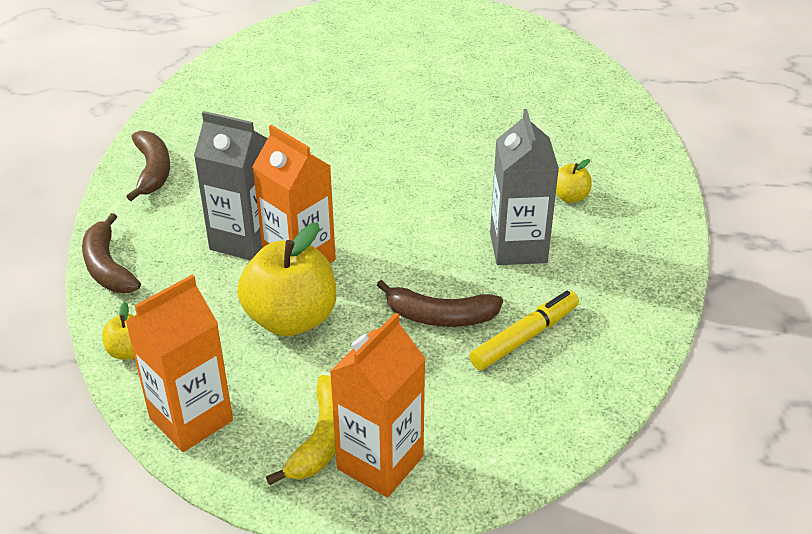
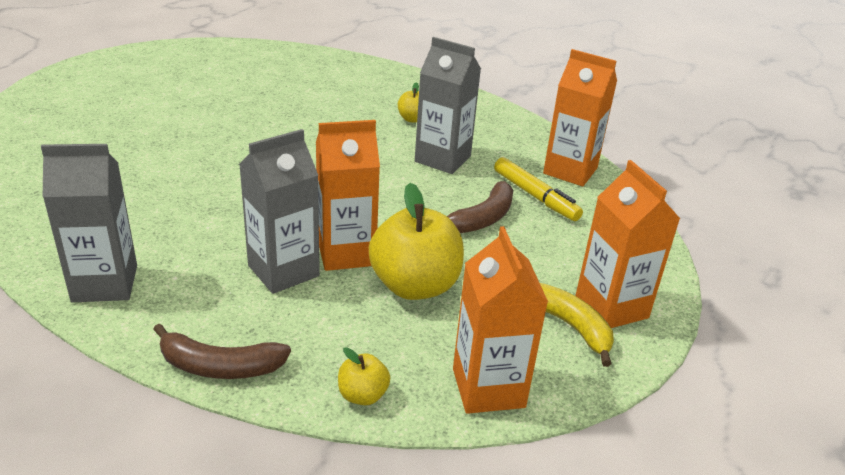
camera: 60 degrees left, 5 degrees down
brown banana [126,130,170,201] -> grey carton [41,144,137,302]
yellow marker [469,291,579,370] -> yellow marker turned 150 degrees clockwise [494,157,583,221]
none -> orange carton [543,49,617,186]

